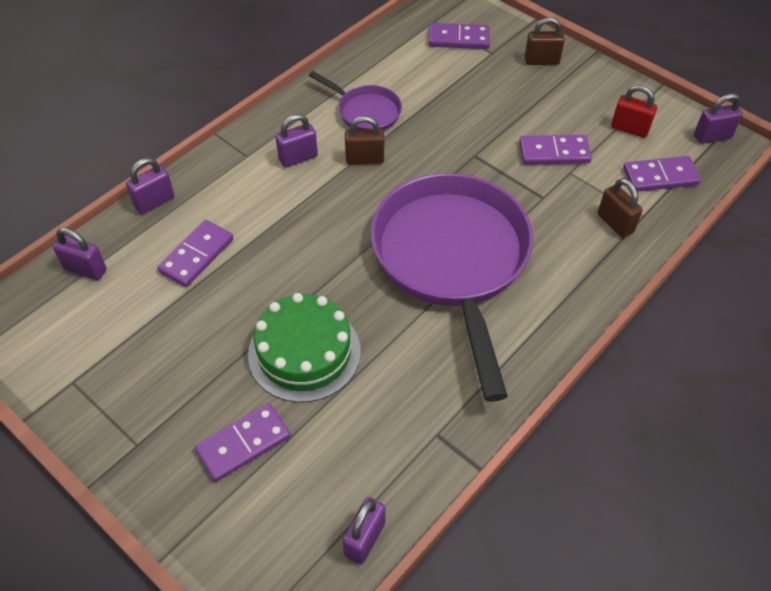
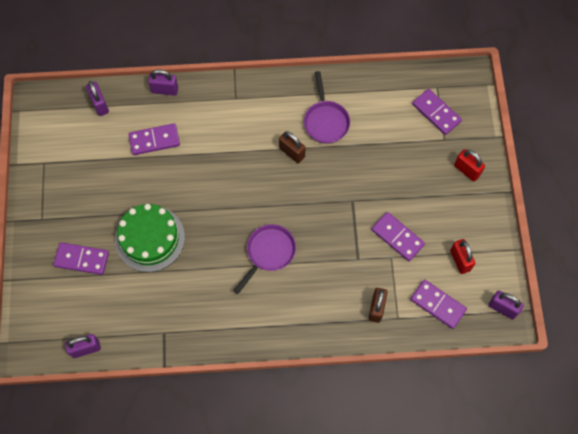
camera: 45 degrees right, 15 degrees up
purple padlock [275,114,318,167] -> none
purple pan [371,173,533,402] -> purple pan [233,224,296,294], size x0.45
brown padlock [525,17,565,65] -> red padlock [454,149,485,182]

